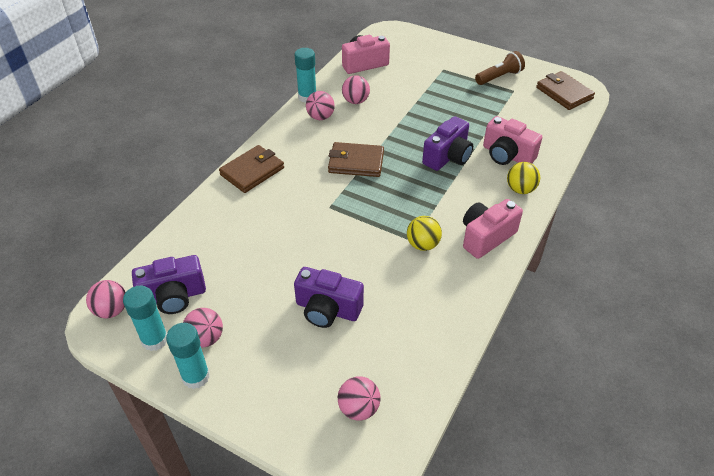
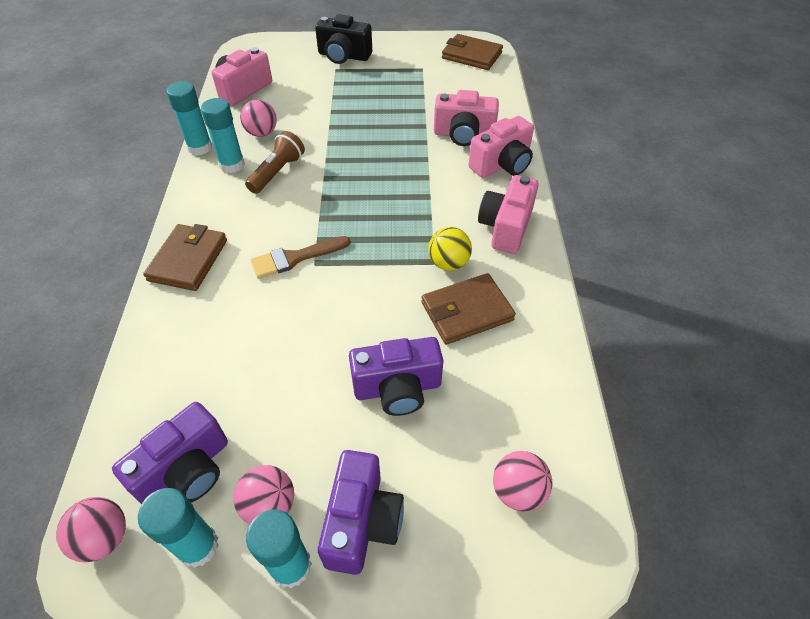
camera: 30 degrees left, 5 degrees up
pink ball [306,91,335,120] -> turquoise glue stick [201,98,245,173]
brown wallet [328,142,384,177] -> brown wallet moved to [421,273,516,345]
purple camera [422,116,473,171] -> purple camera moved to [318,450,404,575]
brown flashlight [475,51,525,85] -> brown flashlight moved to [245,131,305,194]
yellow ball [507,162,540,194] -> pink camera [468,116,534,178]
none -> brown brush [251,236,350,279]
none -> black camera [315,14,372,64]

